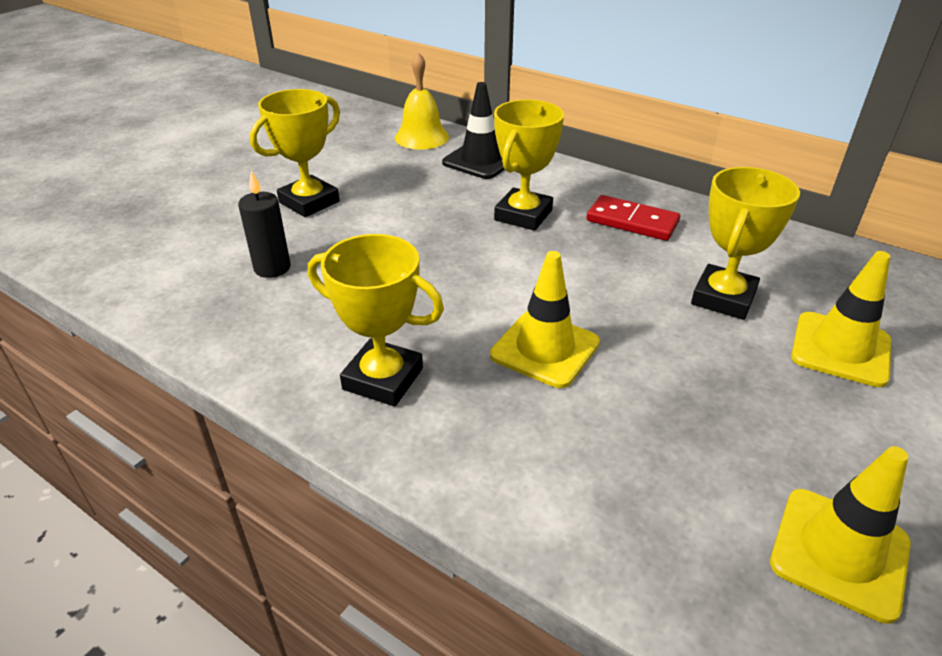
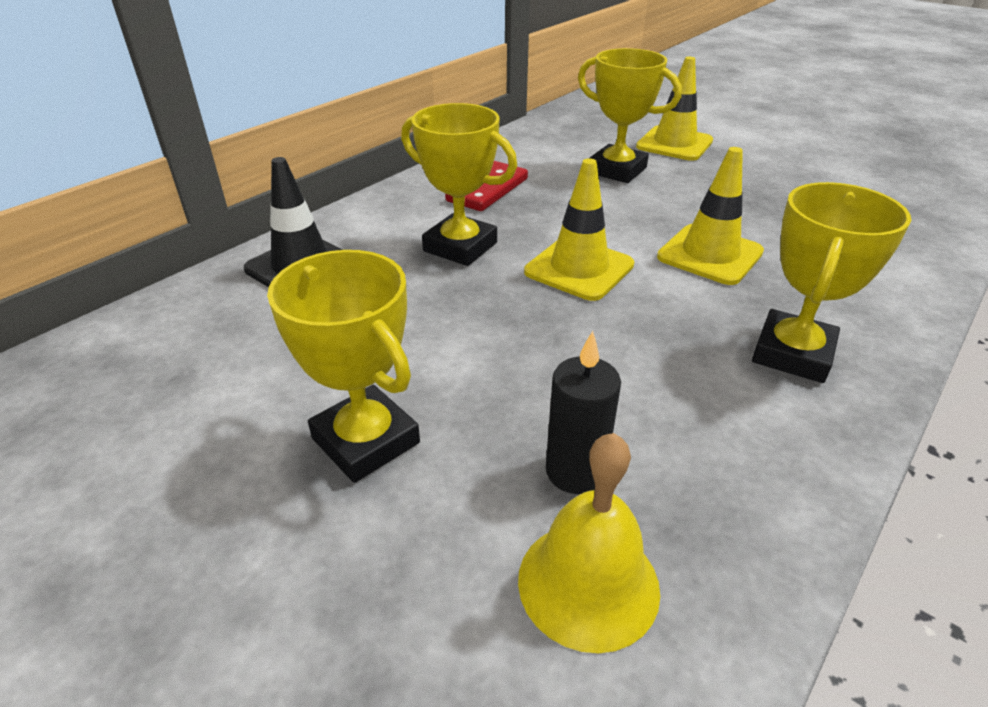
camera: 85 degrees left, 0 degrees up
yellow bell [395,52,449,150] -> yellow bell moved to [518,433,660,653]
yellow traffic cone [770,446,911,624] -> yellow traffic cone moved to [524,158,634,301]

